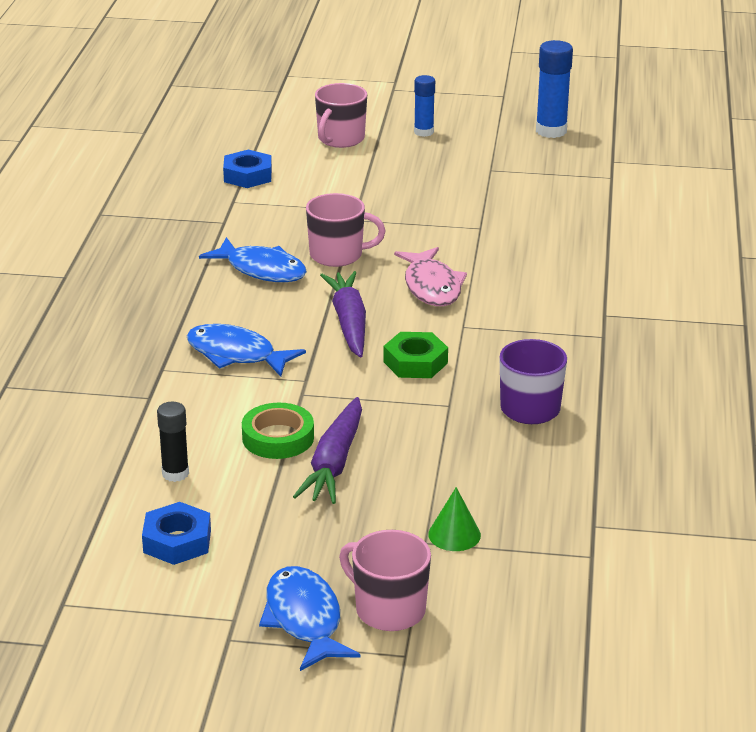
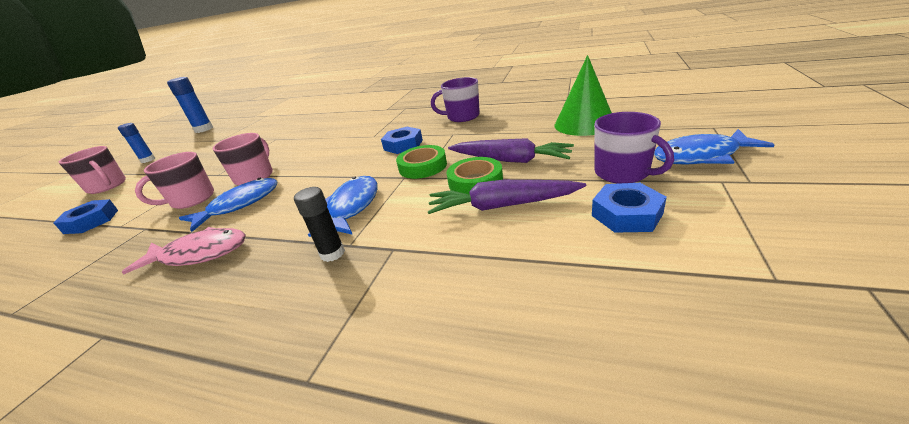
camera: 75 degrees left, 0 degrees up
black glue stick [157,402,189,482] -> black glue stick moved to [294,187,345,262]
blue fish [187,324,306,377] -> blue fish turned 150 degrees clockwise [308,176,378,237]
purple carrot [320,271,366,358] -> purple carrot moved to [428,180,586,214]
pink mug [339,530,431,631] -> pink mug moved to [135,152,214,209]
green nut [383,332,448,378] -> blue nut [381,127,423,154]
pink fish [394,247,467,306] -> pink fish moved to [122,227,246,274]
green cone [428,487,481,551] -> green cone [554,55,612,136], size x1.90
none -> green tape [396,145,447,179]
none -> purple mug [594,112,674,184]

